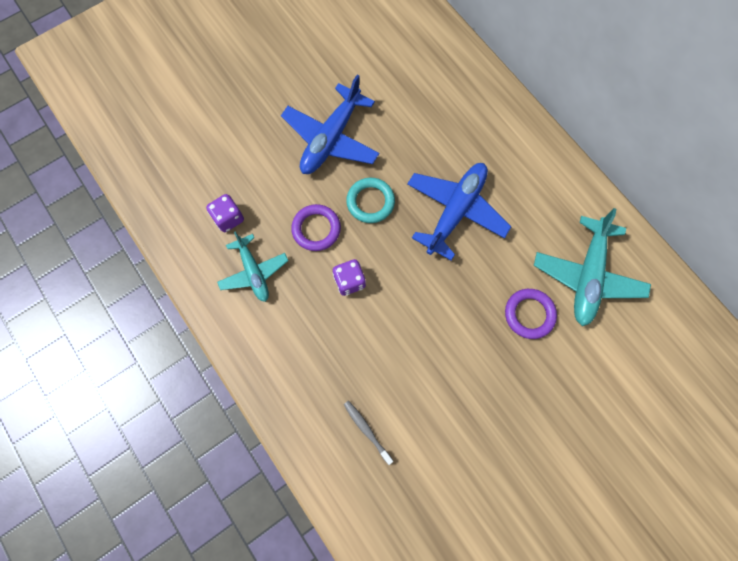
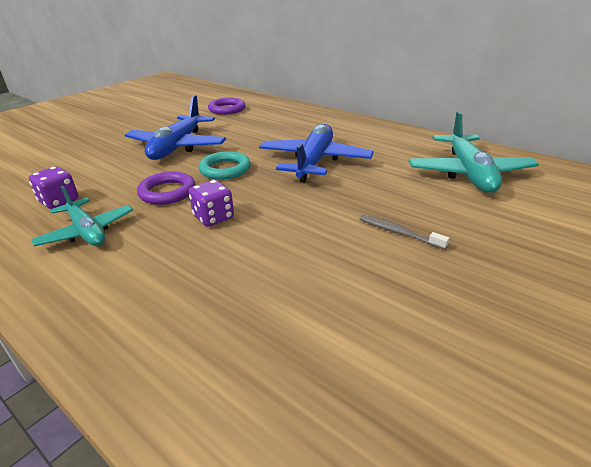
camera: 15 degrees left, 40 degrees down
grey toothbrush [343,401,393,465] -> grey toothbrush moved to [359,215,449,250]
purple ring [505,289,557,339] -> purple ring moved to [208,98,246,115]

